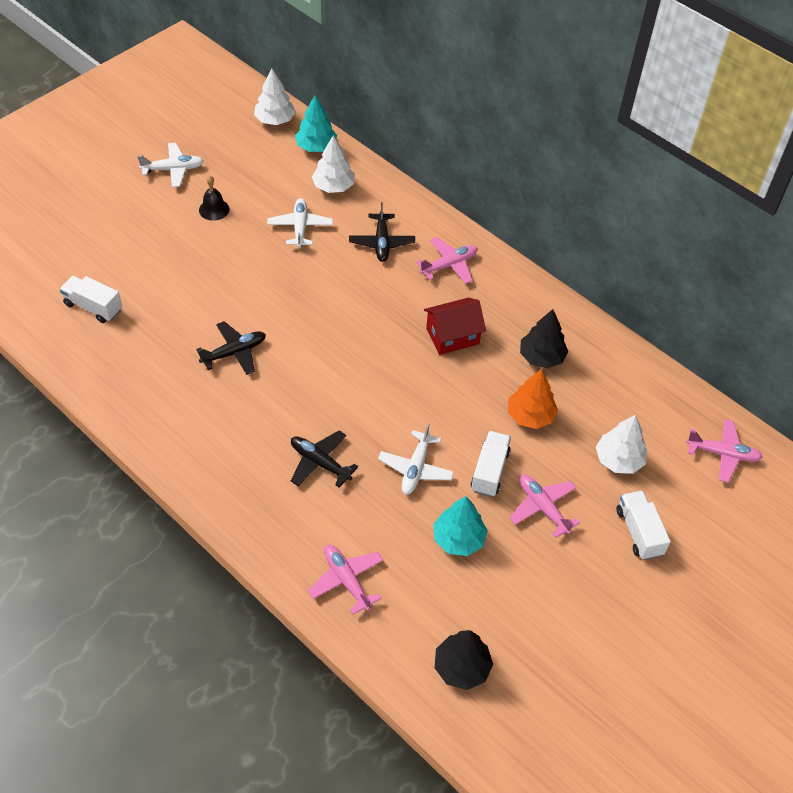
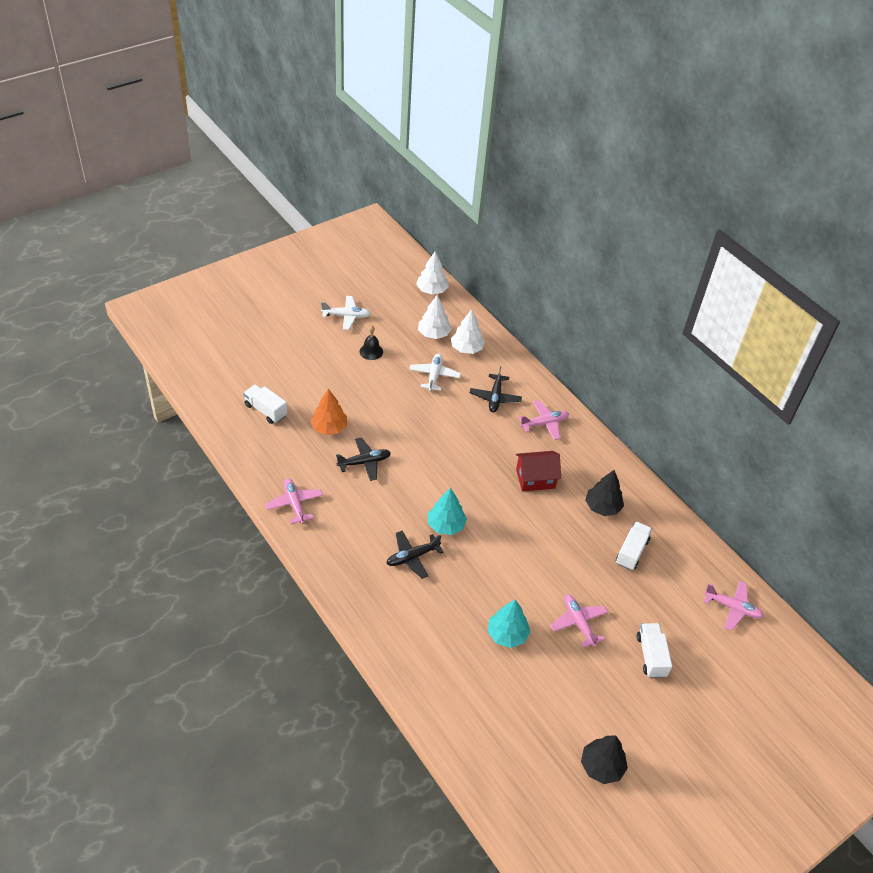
camera: 10 degrees right, 5 degrees down
black plane [291,430,358,487] -> black plane turned 75 degrees counterclockwise [386,531,444,579]
turquoise tree [295,95,337,152] -> turquoise tree moved to [428,488,467,535]
pink plane [308,545,383,615] -> pink plane moved to [265,478,323,524]
white plane [378,423,454,495] -> none
black tree [434,630,493,690] -> black tree moved to [581,735,628,784]
white truck [471,431,511,497] -> white truck moved to [616,521,652,570]
orange tree [508,369,558,429] -> orange tree moved to [310,389,347,435]
white tree [596,415,647,474] -> white tree moved to [418,295,452,339]

